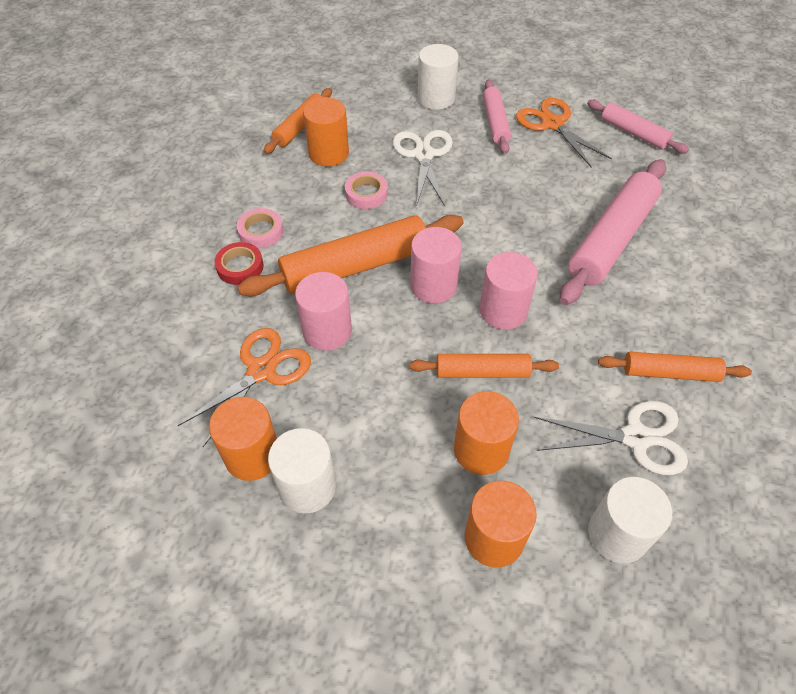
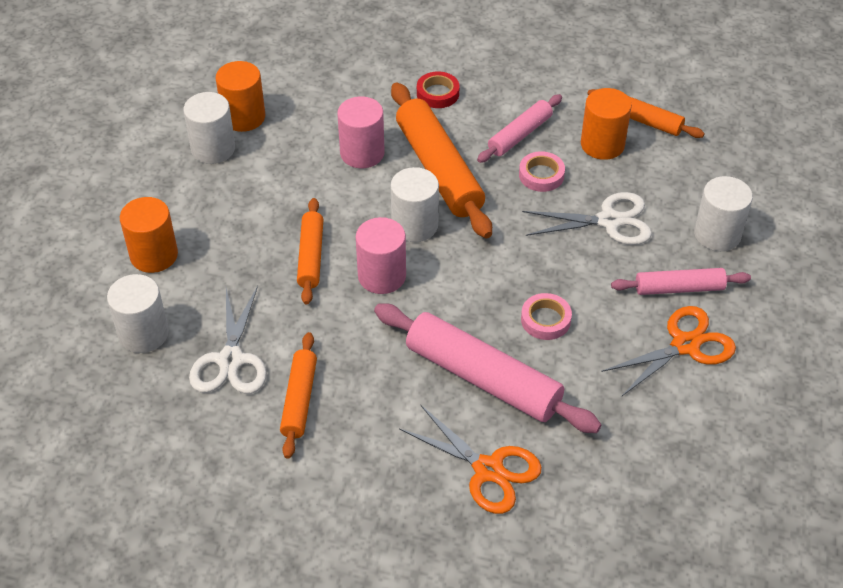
camera: 90 degrees right, 5 degrees down
orange scissors [177,328,311,447] -> orange scissors moved to [399,404,542,514]
pink tape [237,208,283,248] -> pink tape moved to [521,293,572,340]
pink cylinder [410,227,462,303] -> white cylinder [391,167,439,242]
orange cylinder [454,391,519,475] -> none
pink rolling pin [587,100,689,154] -> pink rolling pin moved to [477,94,562,163]

